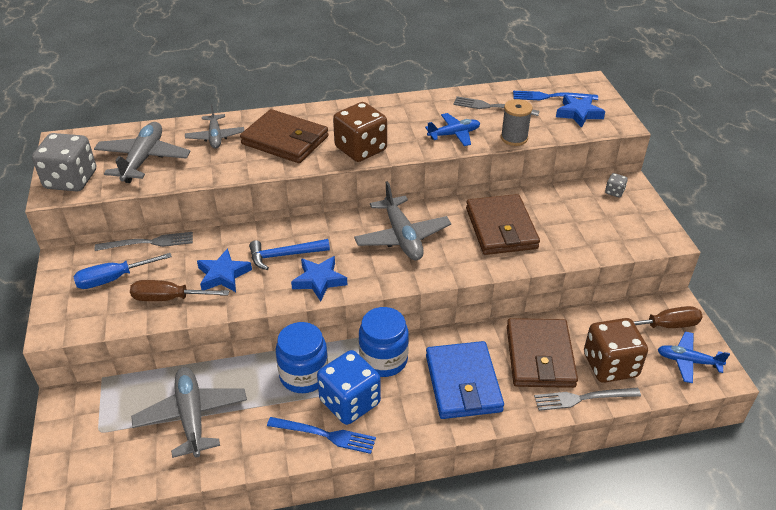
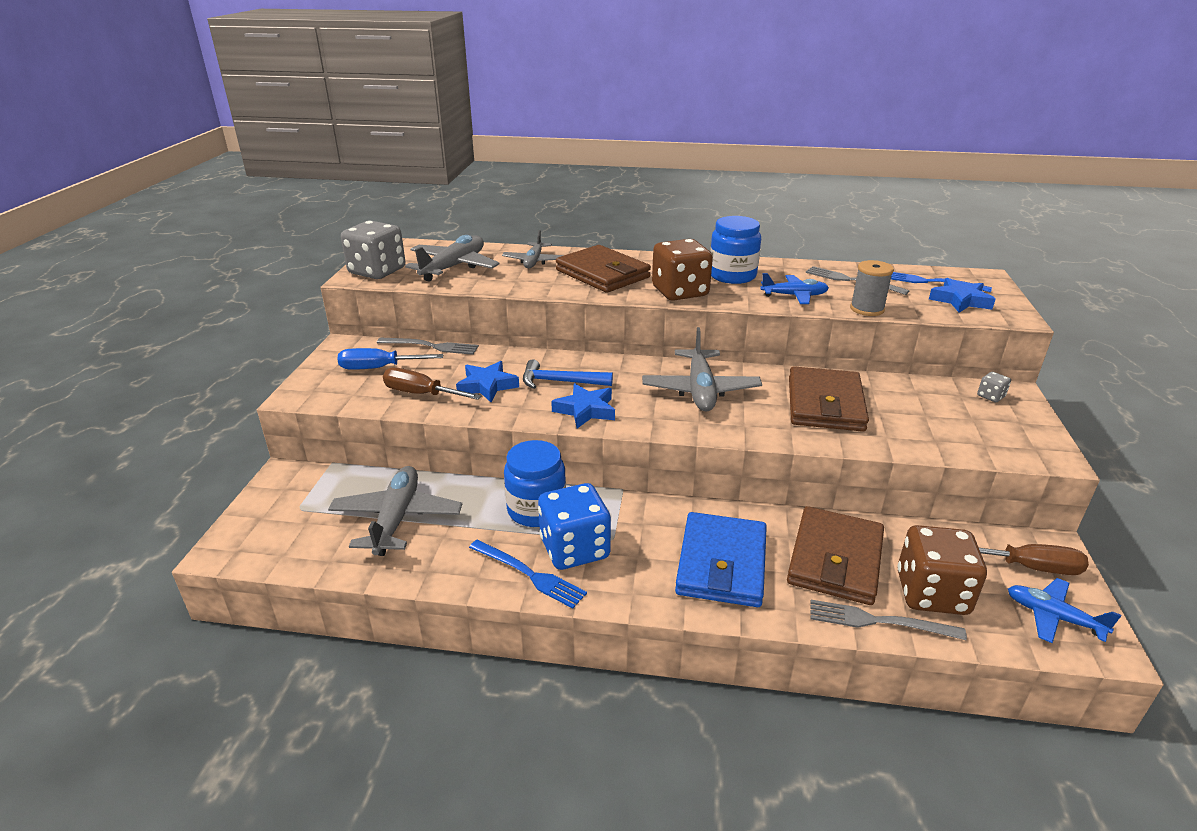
camera: 20 degrees right, 10 degrees down
blue jar [359,307,409,377] -> blue jar moved to [710,216,761,284]

